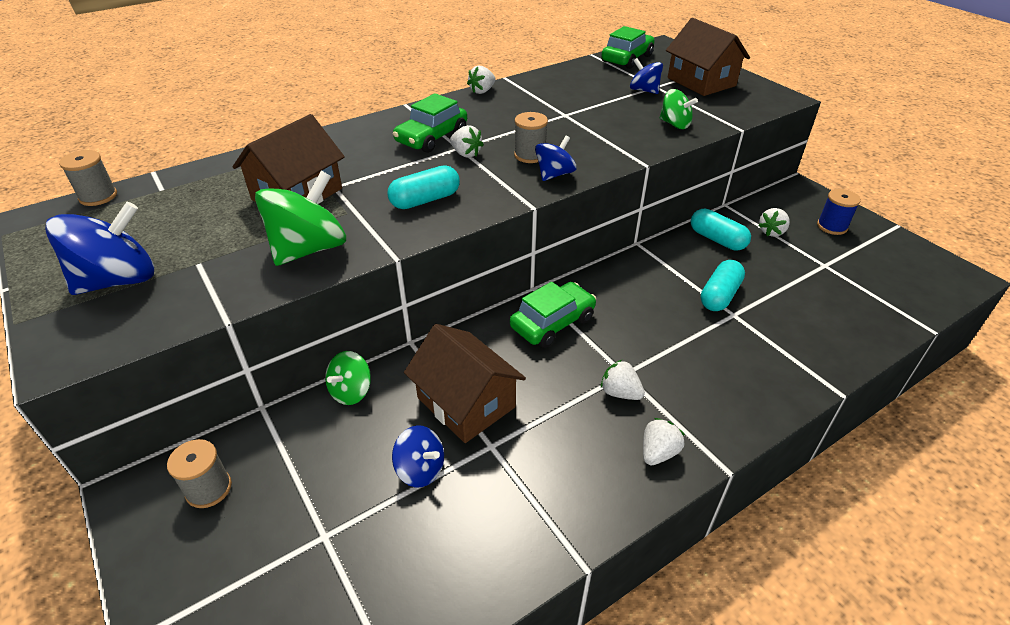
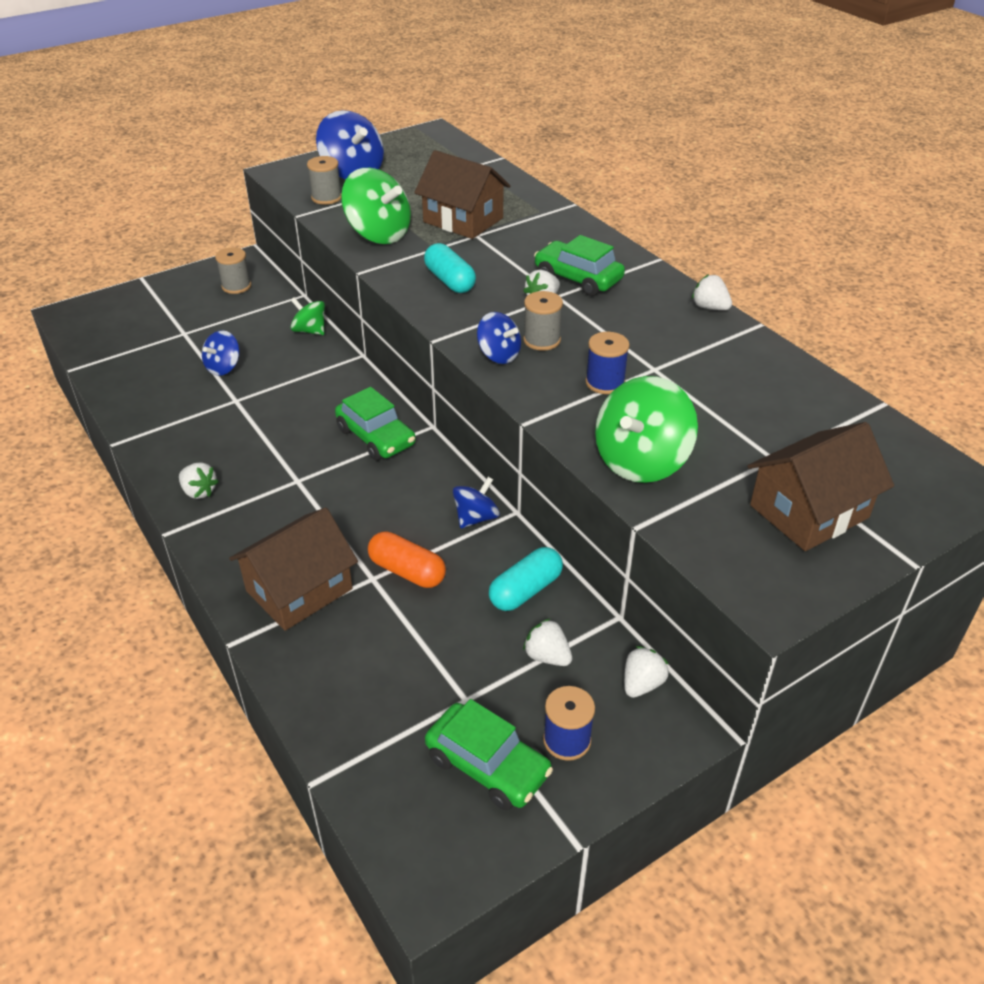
camera: 90 degrees right, 0 degrees up
grey spool [59,150,117,206] -> grey spool moved to [307,156,342,205]
brown house [404,324,526,443] -> brown house moved to [229,507,358,631]
green car [601,26,655,69] -> green car moved to [425,699,553,811]
white strawberry [601,360,645,400] -> white strawberry moved to [624,646,669,698]
blue spinning top [630,58,663,94] -> blue spinning top moved to [453,477,500,528]
green spinning top [659,89,698,129] -> green spinning top [595,376,698,483], size x1.74
turquoise capsule [701,260,745,311] -> orange capsule [368,531,446,588]
none -> blue spool [585,332,630,394]

